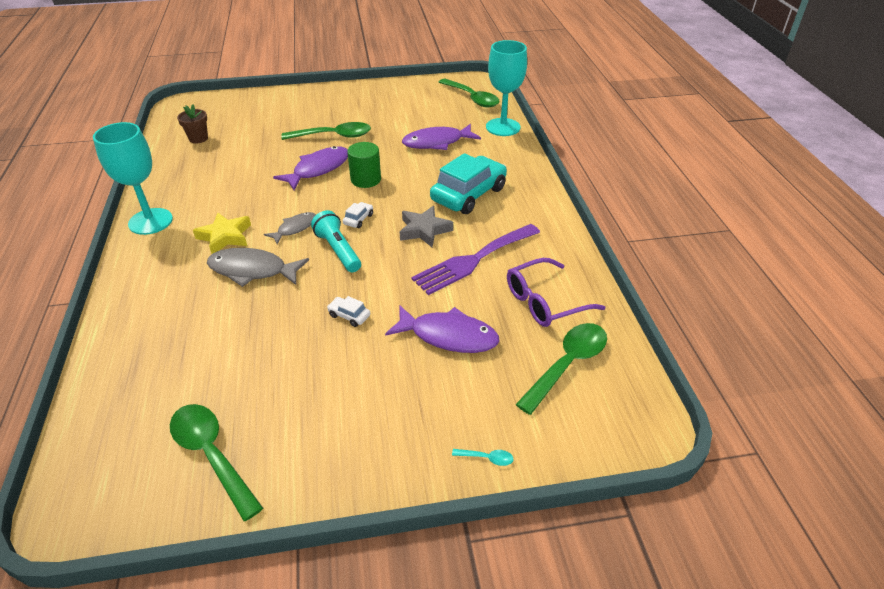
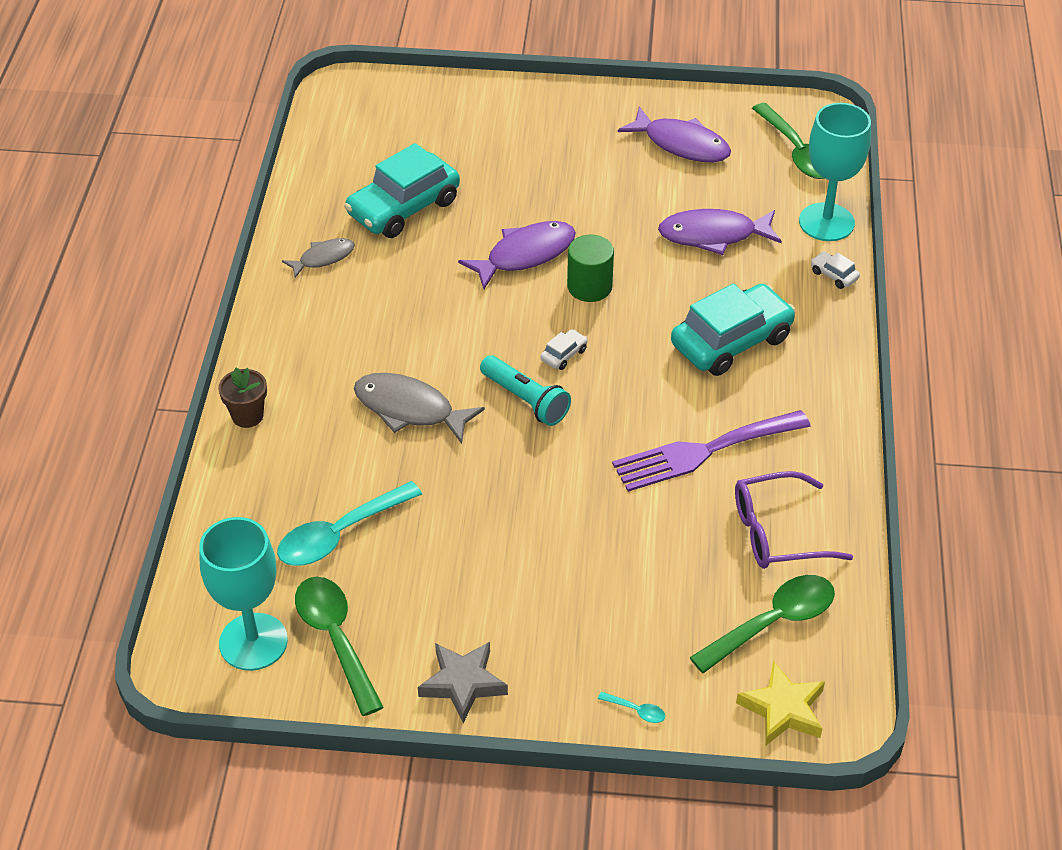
camera: 15 degrees right, 5 degrees up
turquoise goblet [93,122,173,235] -> turquoise goblet moved to [199,517,288,671]
brown flower pot [177,104,208,144] -> brown flower pot moved to [218,367,267,428]
yellow star [193,213,251,254] -> yellow star moved to [736,661,825,745]
grey fish [264,212,316,244] -> grey fish moved to [282,238,355,278]
green spoon [281,122,371,140] -> none
turquoise flashlight [311,210,361,272] -> turquoise flashlight turned 150 degrees clockwise [480,355,571,426]
white car [327,296,370,327] -> white car moved to [811,252,860,289]
purple fish [385,305,500,353] -> purple fish moved to [618,107,731,162]
grey star [400,206,453,247] -> grey star moved to [418,642,508,723]
none -> turquoise spoon [277,481,422,566]
none -> turquoise car [344,143,460,238]

